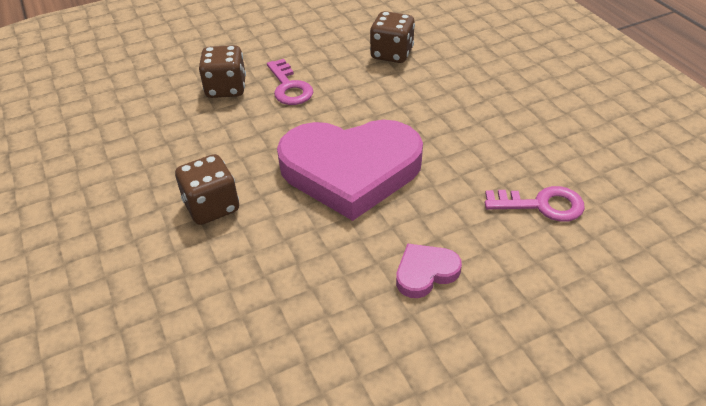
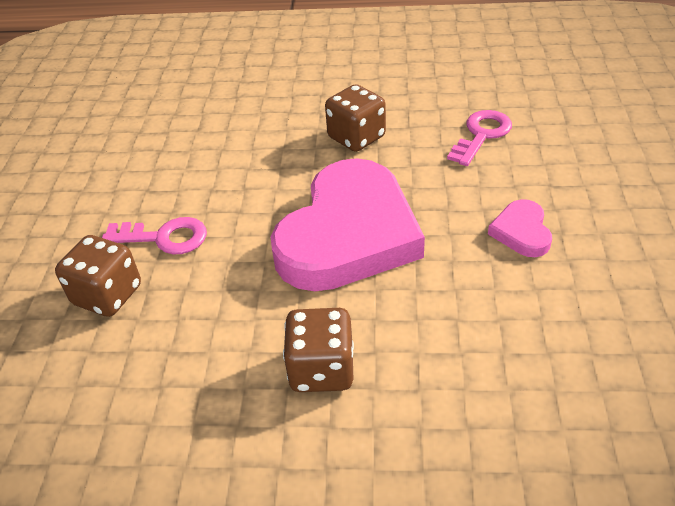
camera: 60 degrees left, 0 degrees up
brown dice [370,11,415,63] -> brown dice moved to [325,84,386,152]

